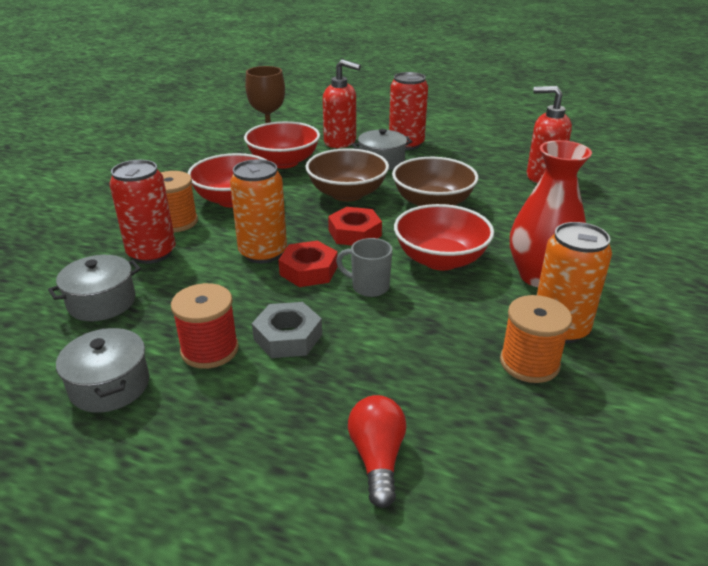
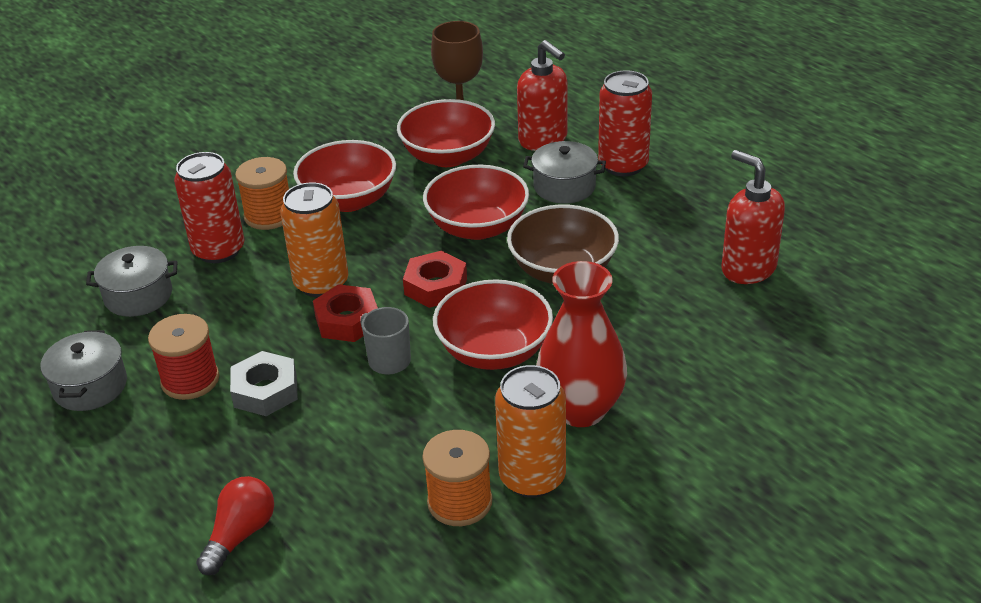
camera: 30 degrees right, 5 degrees up
brown bowl [305,148,389,202] -> red bowl [423,164,529,240]

